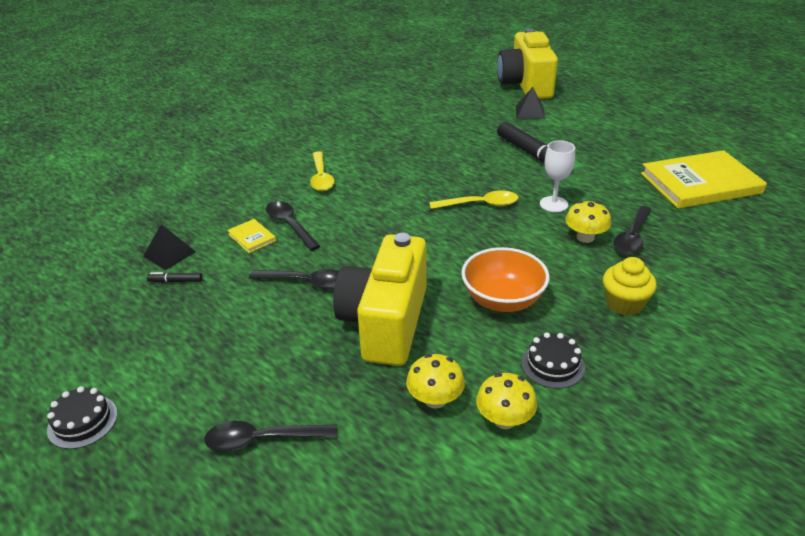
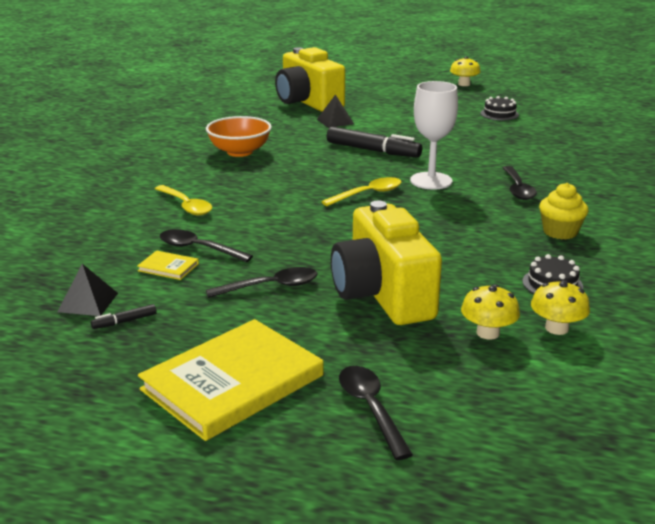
camera: 30 degrees left, 10 degrees down
black cake [47,386,118,449] -> black cake moved to [481,96,519,120]
black spoon [204,421,337,452] -> black spoon turned 105 degrees clockwise [339,366,413,460]
orange bowl [461,247,550,312] -> orange bowl moved to [206,116,272,157]
white goblet [540,140,575,212] -> white goblet [410,81,458,190], size x1.51
yellow mushroom [565,201,611,243] -> yellow mushroom moved to [450,56,480,86]
yellow book [641,150,767,209] -> yellow book moved to [138,319,324,441]

